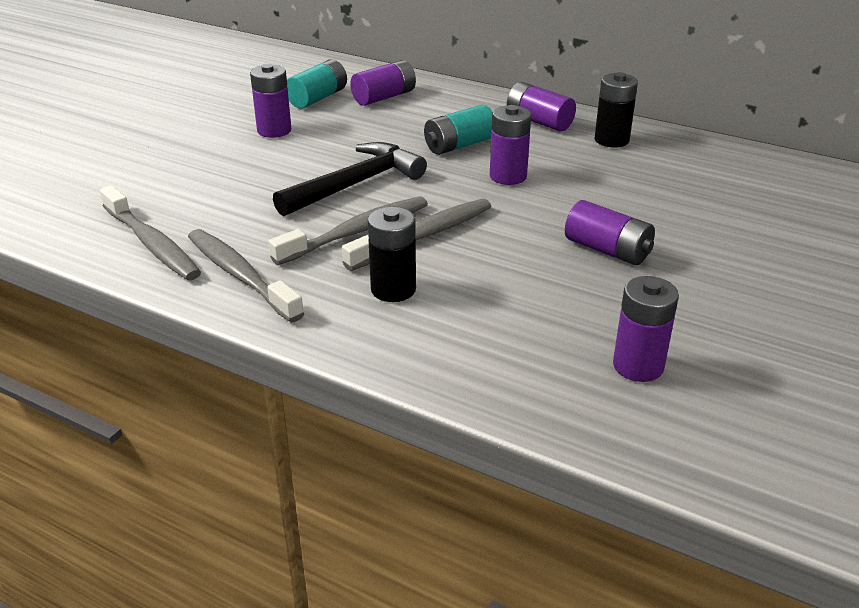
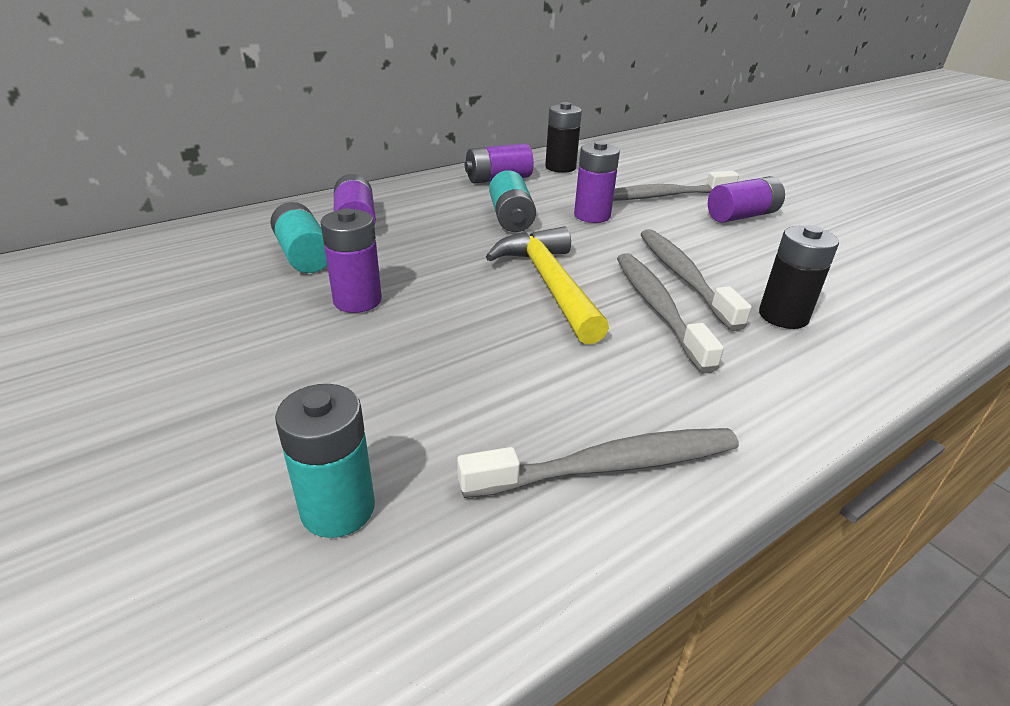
camera: 65 degrees left, 0 degrees up
grey toothbrush [188,229,304,322] -> grey toothbrush moved to [613,171,739,201]
black hammer [273,142,427,216] -> yellow hammer [486,227,609,345]
purple battery [613,276,679,382] -> none
none -> turquoise battery [275,384,375,538]

